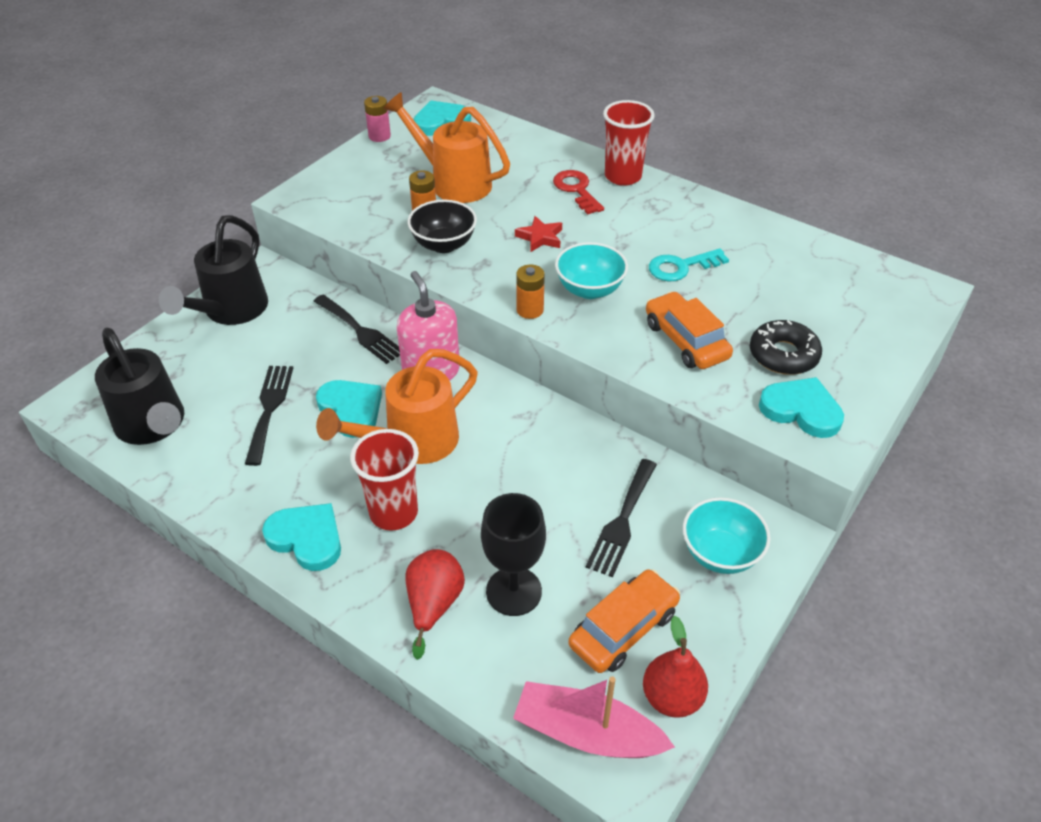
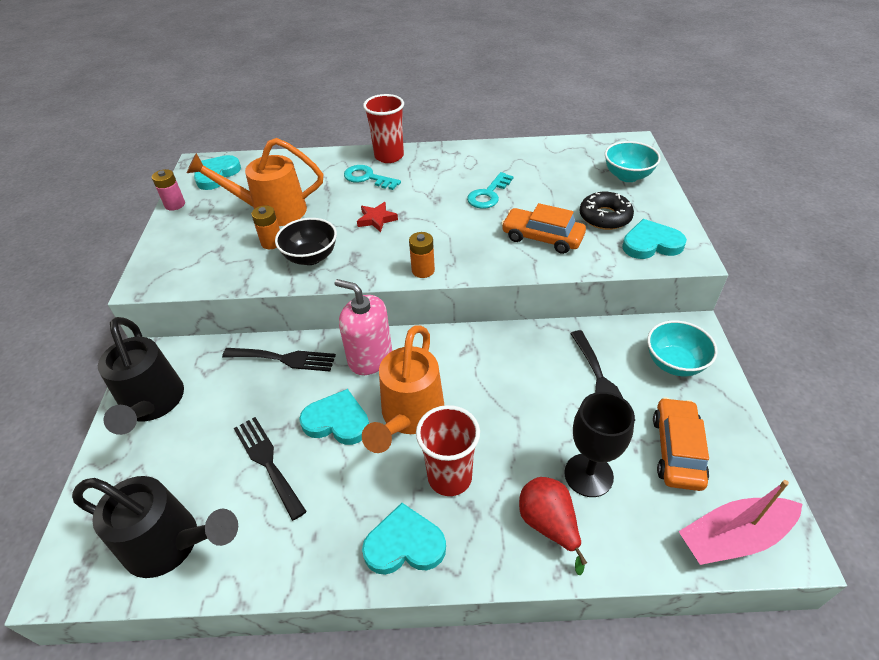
camera: 35 degrees left, 0 degrees up
red key [553,170,604,215] -> turquoise key [344,165,401,190]
turquoise bowl [555,242,628,299] -> turquoise bowl moved to [605,141,661,182]
red pear [643,616,708,718] -> none

